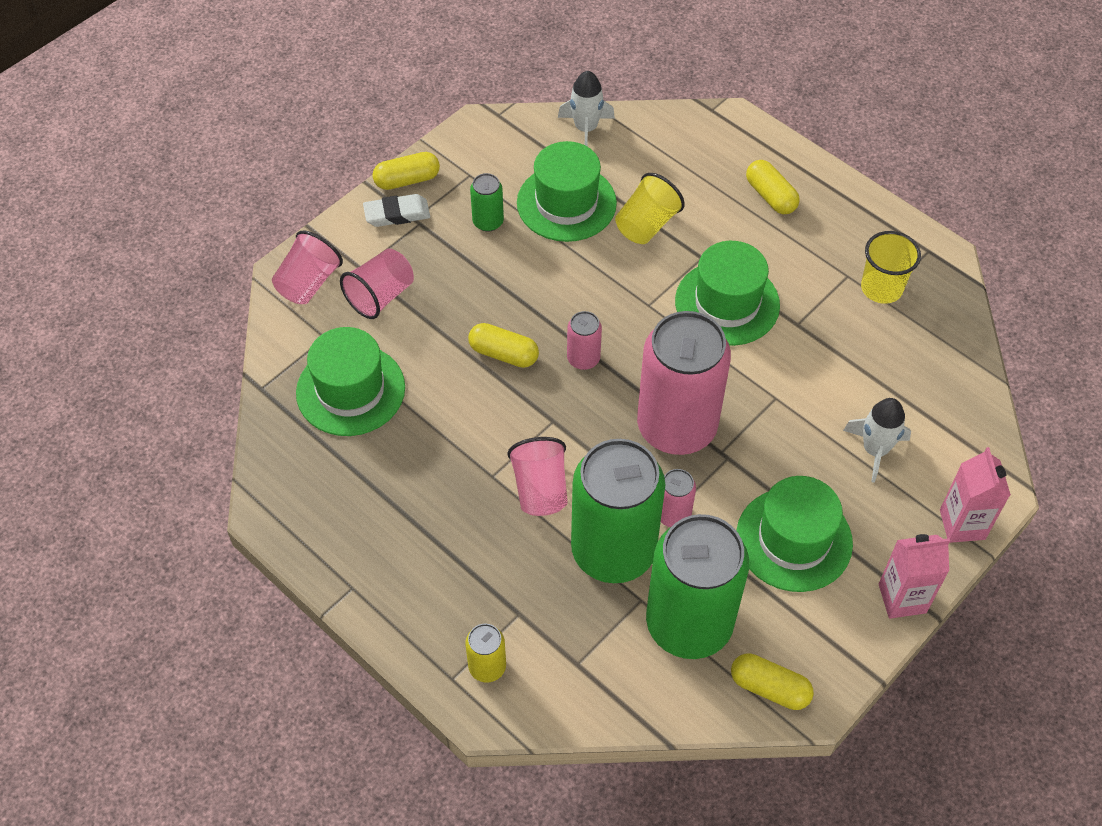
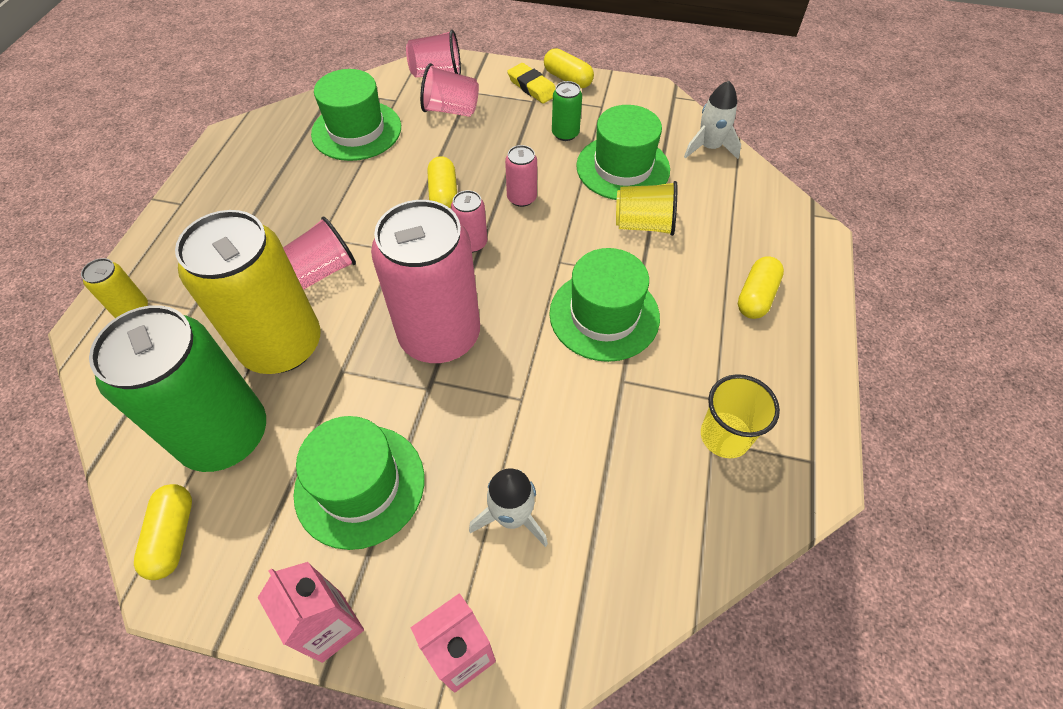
camera: 60 degrees right, 0 degrees up
white eraser [363,194,430,227] -> yellow eraser [507,63,556,103]
green can [571,439,665,583] -> yellow can [175,210,320,374]
pink can [661,469,696,527] -> pink can moved to [505,145,537,207]

